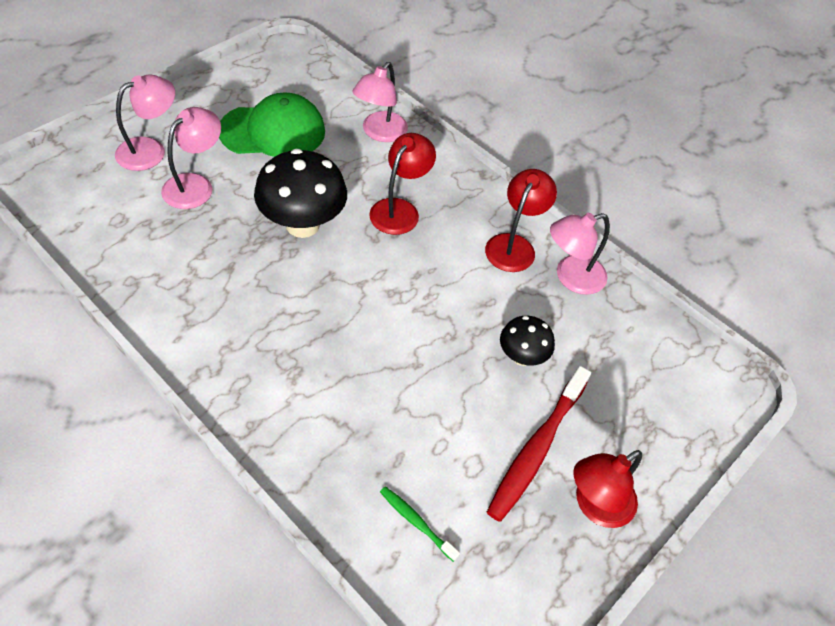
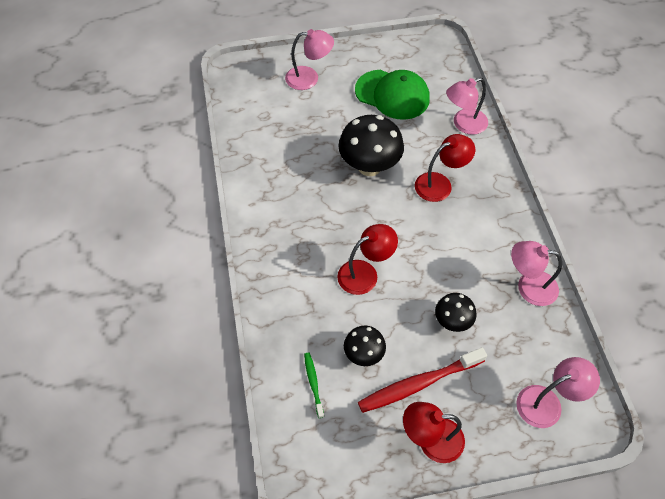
camera: 40 degrees right, 5 degrees up
pink lamp [161,107,221,209] -> pink lamp moved to [516,357,600,428]
red lamp [485,169,557,272] -> red lamp moved to [337,224,398,295]
none -> black mushroom [344,326,386,366]

